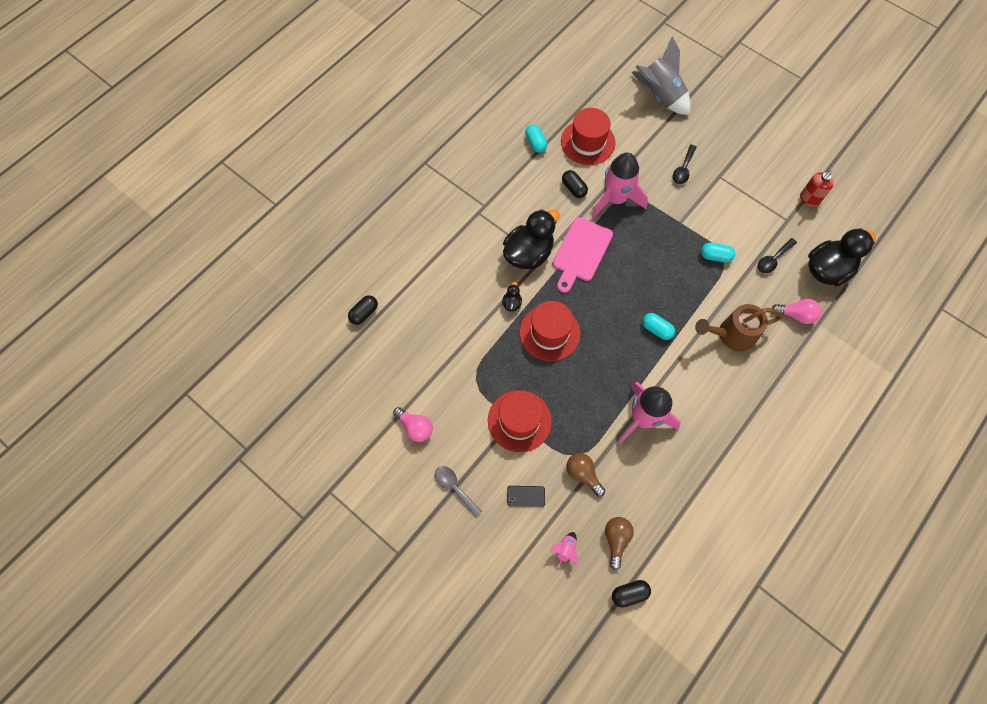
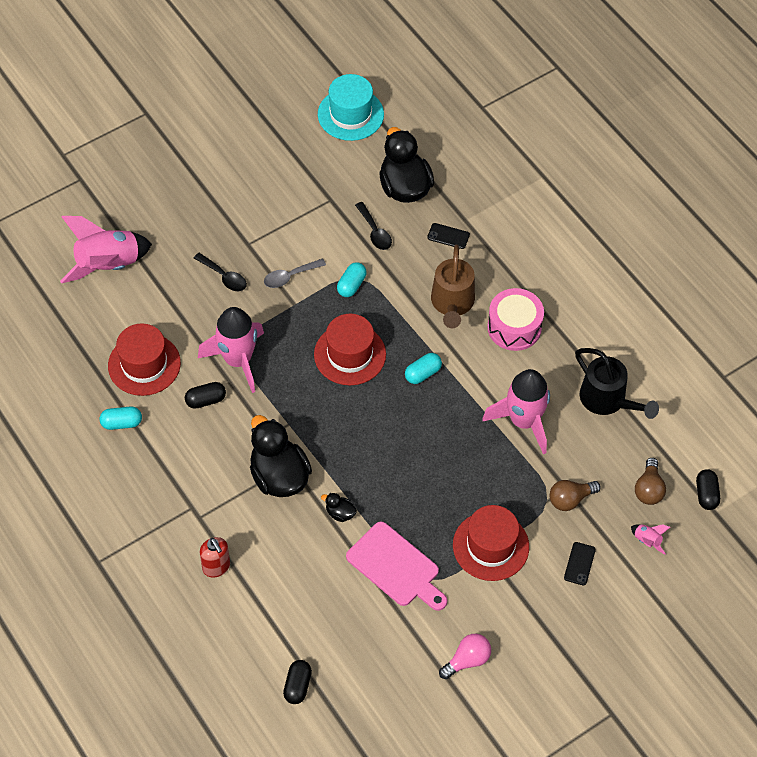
camera: 75 degrees left, 10 degrees down
black capsule [348,295,378,325] -> black capsule turned 45 degrees clockwise [283,660,312,704]
grey spoon [435,466,482,517] -> grey spoon moved to [264,259,326,288]
red hat [520,301,580,361] -> red hat moved to [314,314,386,385]
pink cutting board [553,217,613,293] -> pink cutting board moved to [346,521,447,611]
brown light bulb [605,517,634,570] -> brown light bulb turned 105 degrees counterclockwise [635,458,666,505]
grey rocket [631,36,691,115] -> pink rocket [60,216,152,283]
pink light bulb [772,299,821,324] -> black phone [427,223,470,249]
red soap dispenser [800,170,834,207] -> red soap dispenser moved to [200,537,230,578]
none -> turquoise hat [318,74,384,141]
none -> pink drum [487,288,544,351]
none -> black watering can [575,348,659,419]

